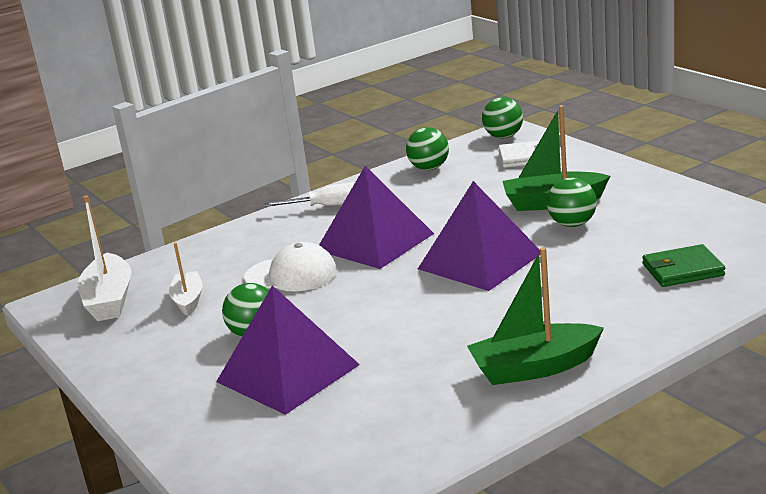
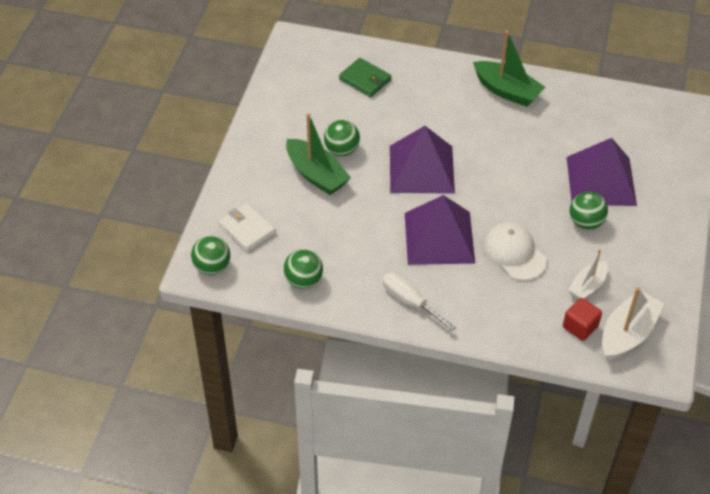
camera: 135 degrees left, 25 degrees up
none -> red cube [563,298,602,341]

